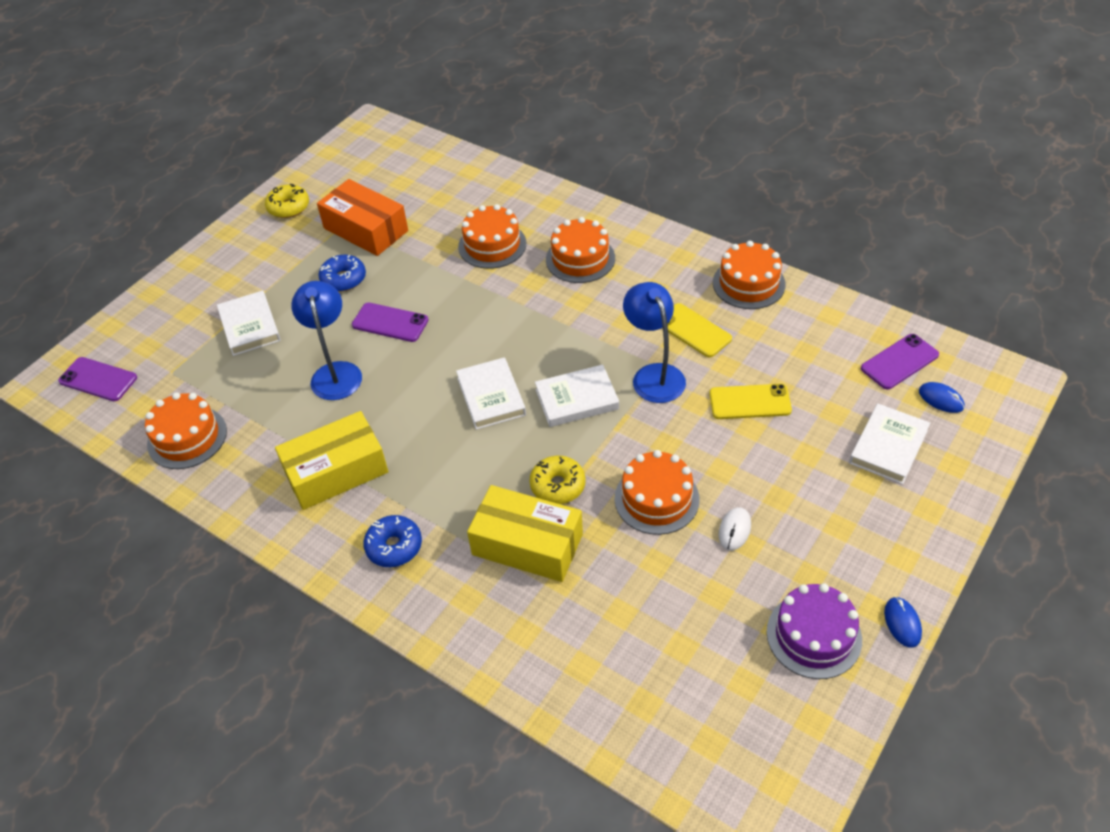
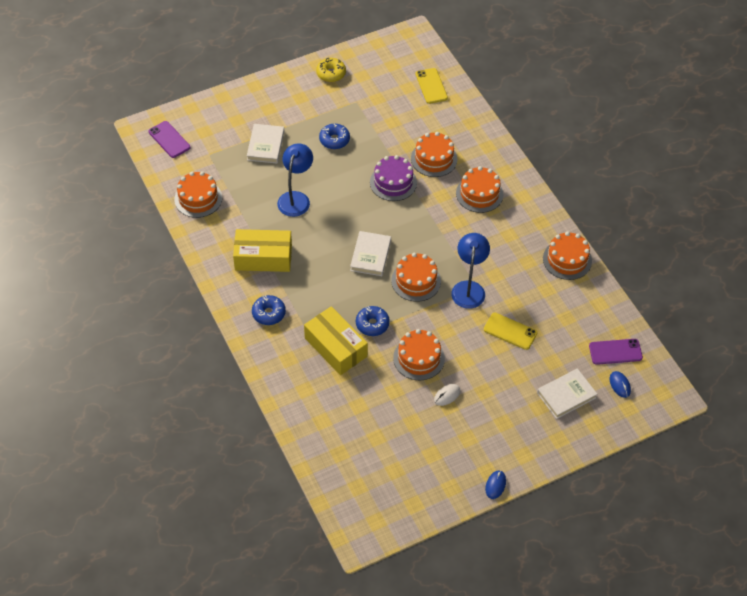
camera: 25 degrees right, 5 degrees up
orange box [317,179,408,256] -> none
purple phone [352,303,428,342] -> none
yellow donut [530,456,585,504] -> blue donut [356,306,390,336]
white book [535,364,619,427] -> orange cake [391,253,441,302]
yellow phone [667,303,732,357] -> yellow phone moved to [416,68,448,104]
purple cake [767,583,862,679] -> purple cake moved to [370,155,417,201]

